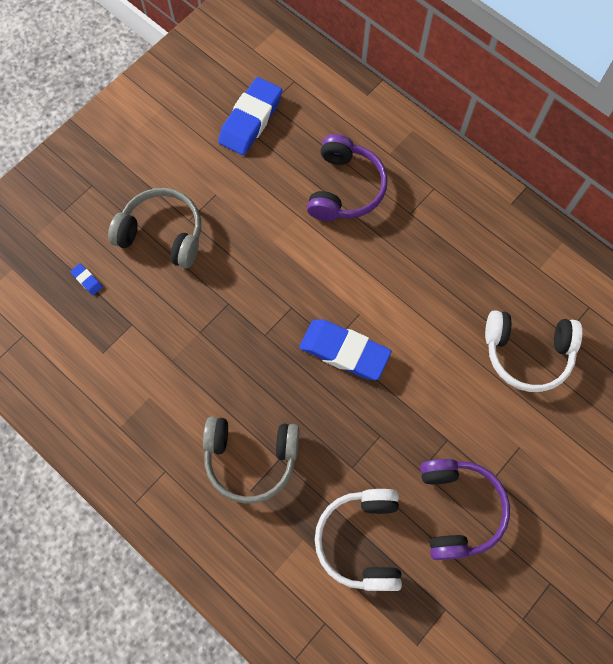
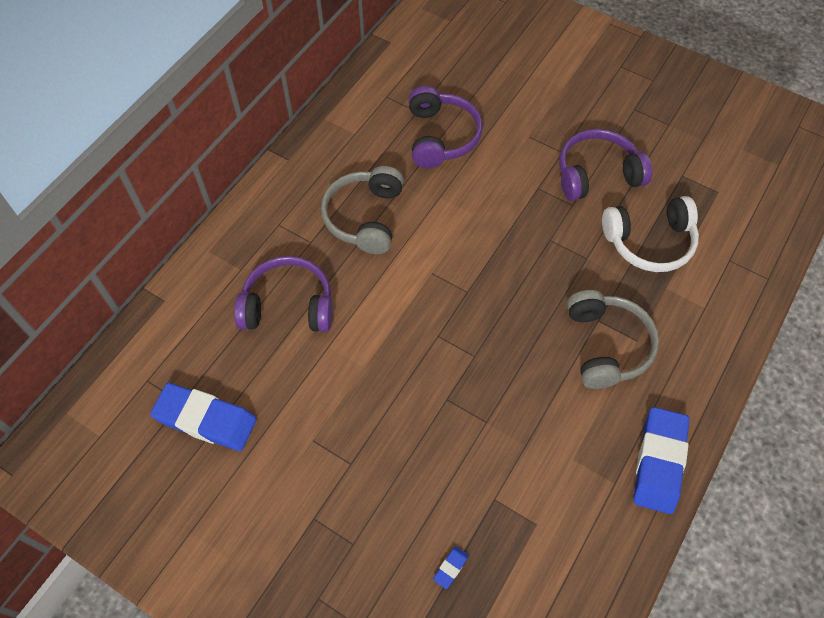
camera: 100 degrees left, 10 degrees down
grey headphones [108,188,201,268] -> grey headphones moved to [321,166,404,254]
blue eraser [299,319,392,380] -> blue eraser moved to [633,407,690,514]
white headphones [485,310,583,392] -> purple headphones [409,86,483,168]

